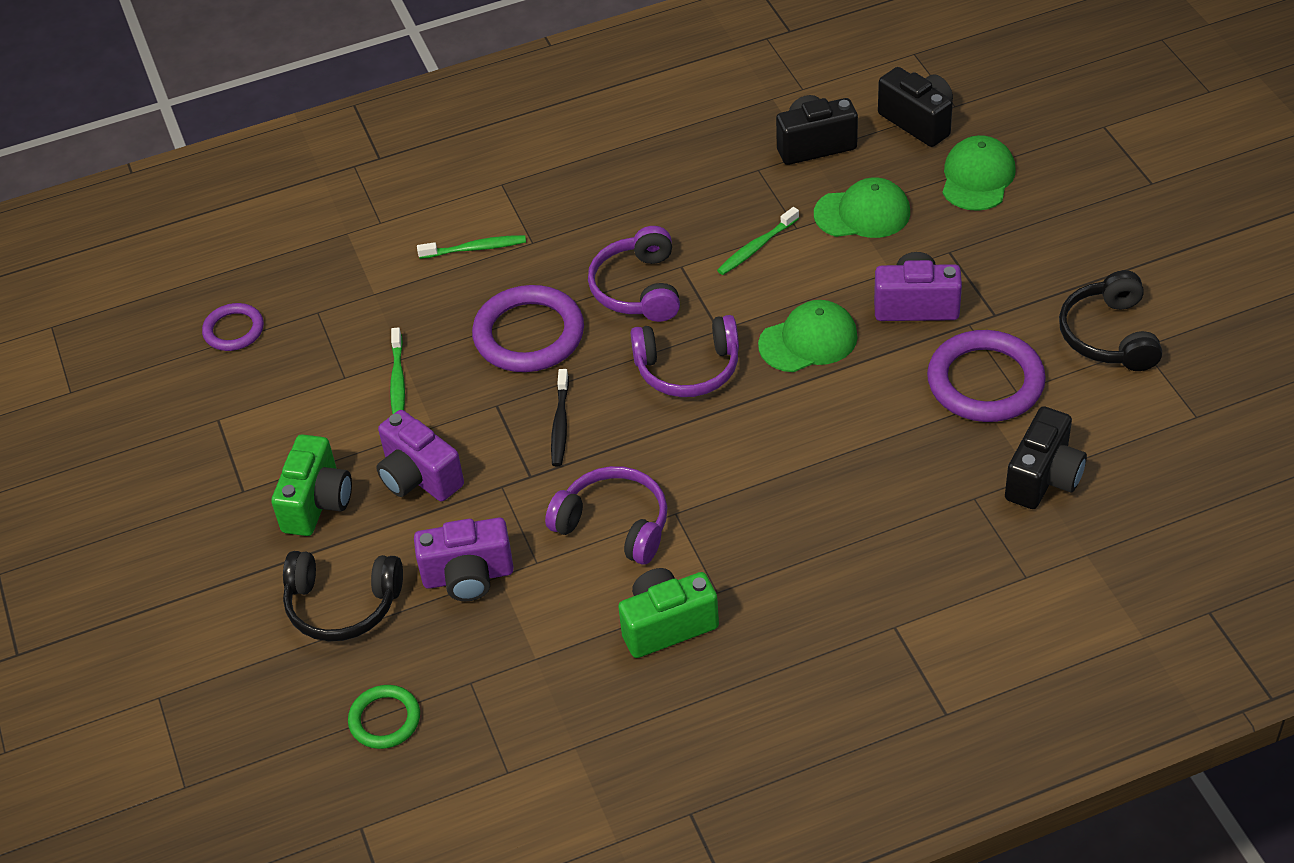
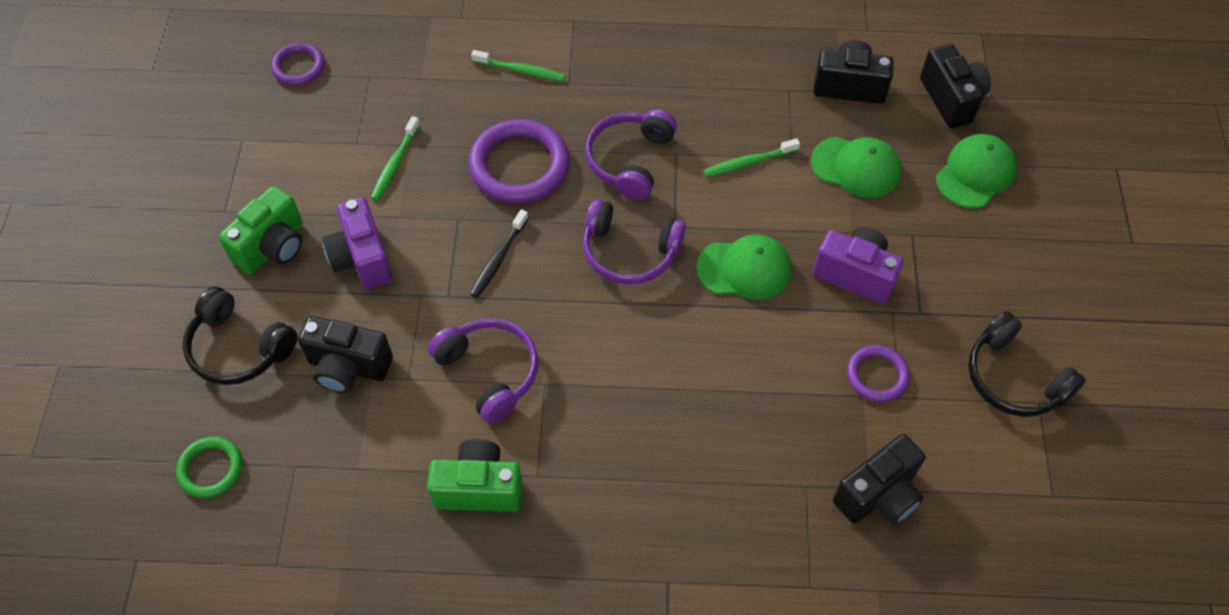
camera: 20 degrees right, 10 degrees up
purple camera [414,517,514,601] -> black camera [298,316,393,393]
purple ring [927,330,1046,422] -> purple ring [847,345,910,402], size x0.56
black headphones [1059,270,1162,371] -> black headphones turned 60 degrees counterclockwise [968,311,1086,417]

